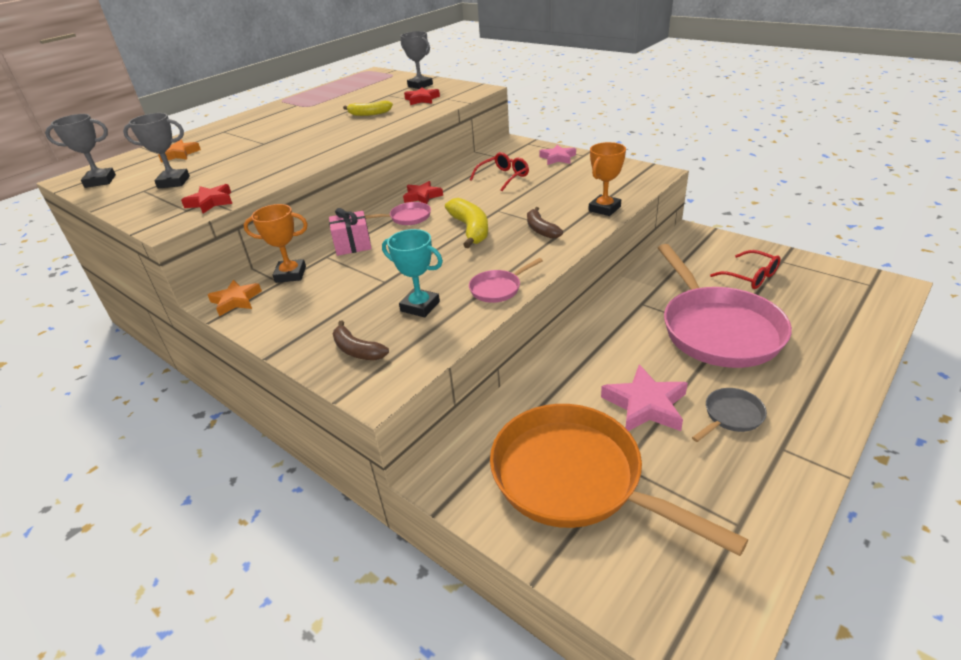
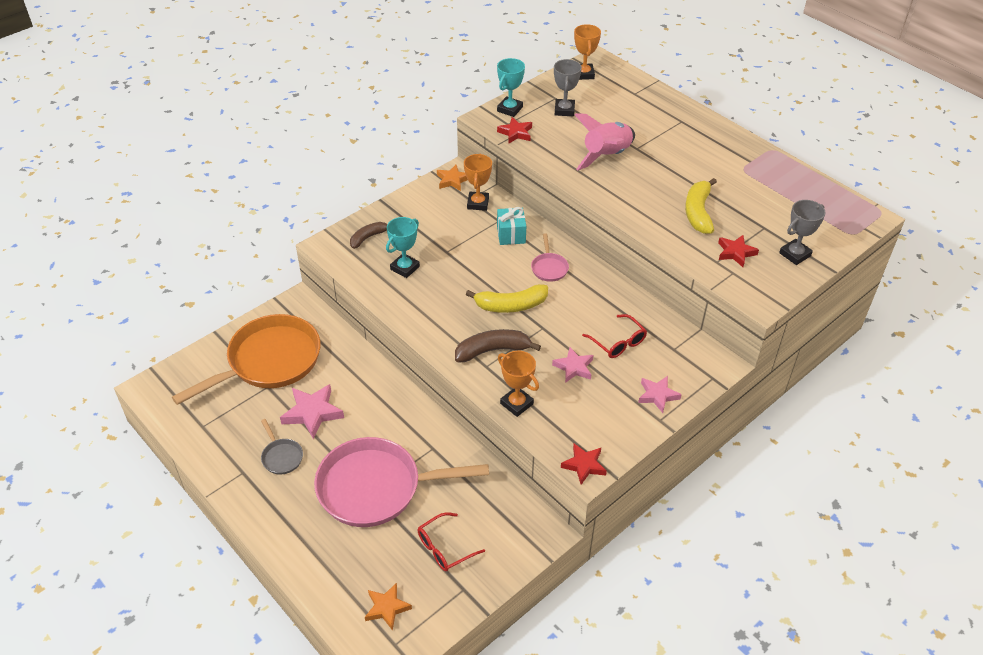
camera: 95 degrees right, 10 degrees up
grey trophy [45,114,116,188] -> orange trophy [574,24,601,80]
orange star [158,140,201,163] -> orange star moved to [365,583,412,631]
pink gift [329,208,372,256] -> turquoise gift [497,207,526,245]
yellow banana [343,101,393,116] -> yellow banana [685,178,717,234], size x1.53
red star [403,181,443,204] -> red star moved to [561,443,607,485]
pink pan [469,258,543,303] -> none
brown banana [527,207,563,239] -> brown banana [455,329,541,363], size x1.53
none -> turquoise trophy [497,58,525,117]
none -> pink star [552,347,593,383]
none -> pink rocket [575,113,635,170]

